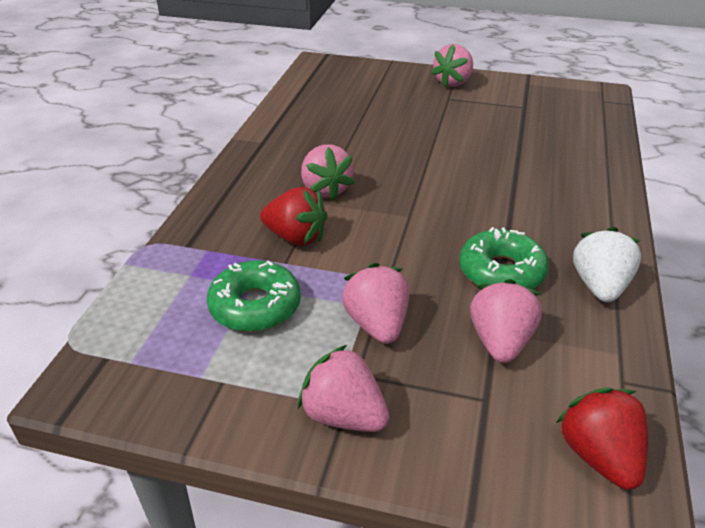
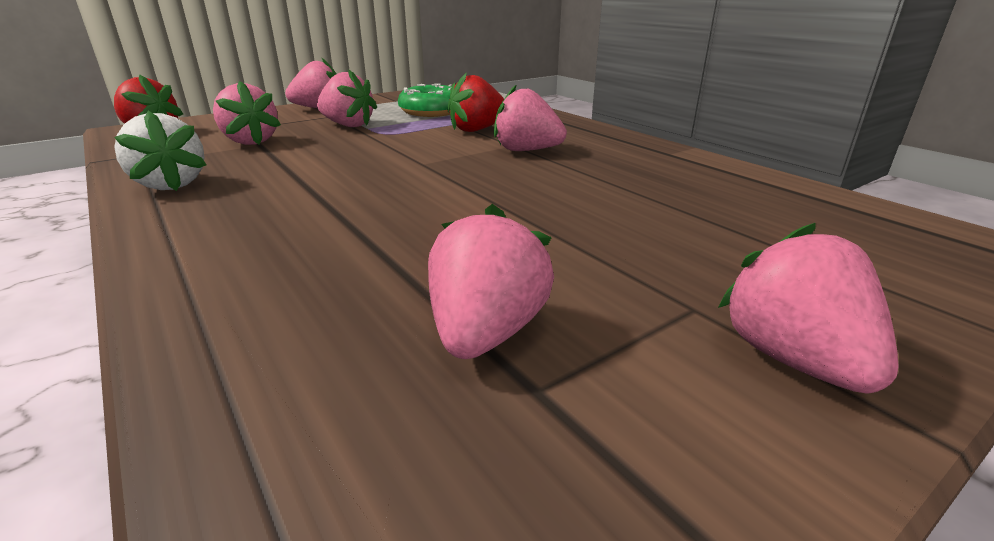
camera: 130 degrees right, 10 degrees down
green donut [459,227,549,289] -> none
none -> pink strawberry [428,204,554,359]

